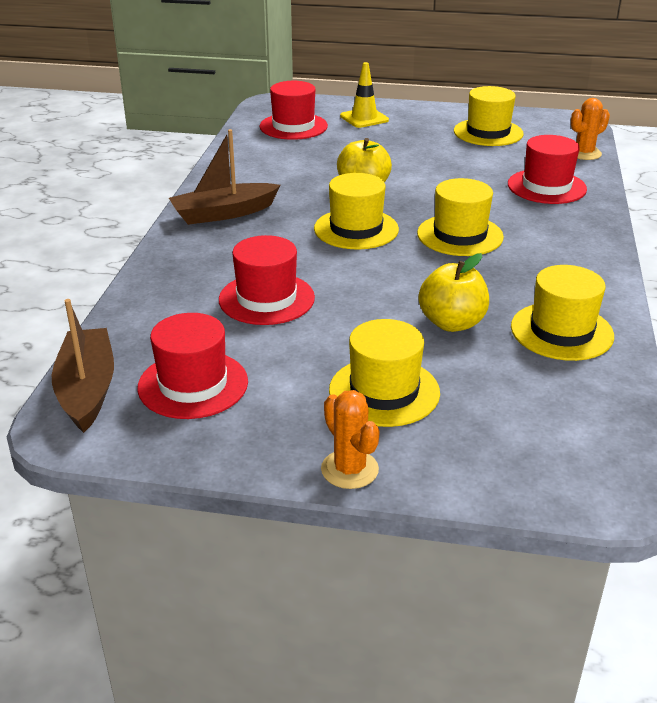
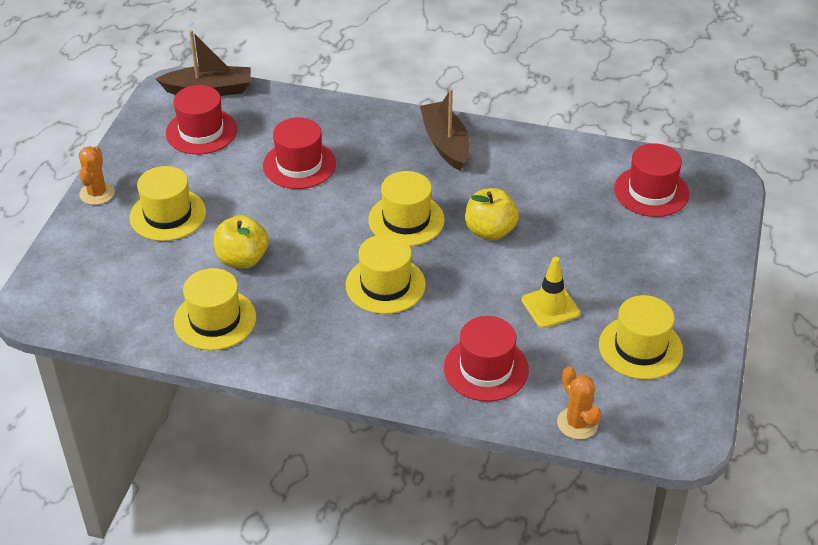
camera: 95 degrees right, 10 degrees up
orange cactus [321,390,380,489] -> orange cactus turned 60 degrees counterclockwise [79,146,115,205]
yellow traffic cone [340,62,389,128] -> yellow traffic cone moved to [522,257,580,328]

